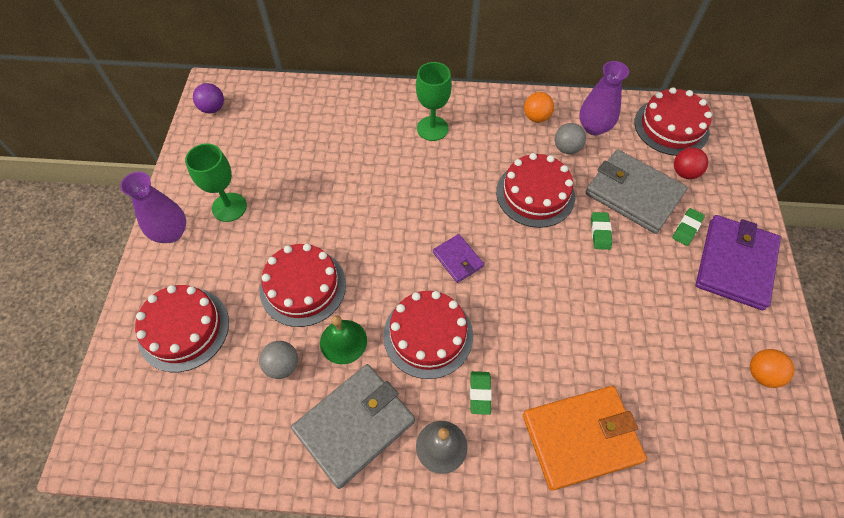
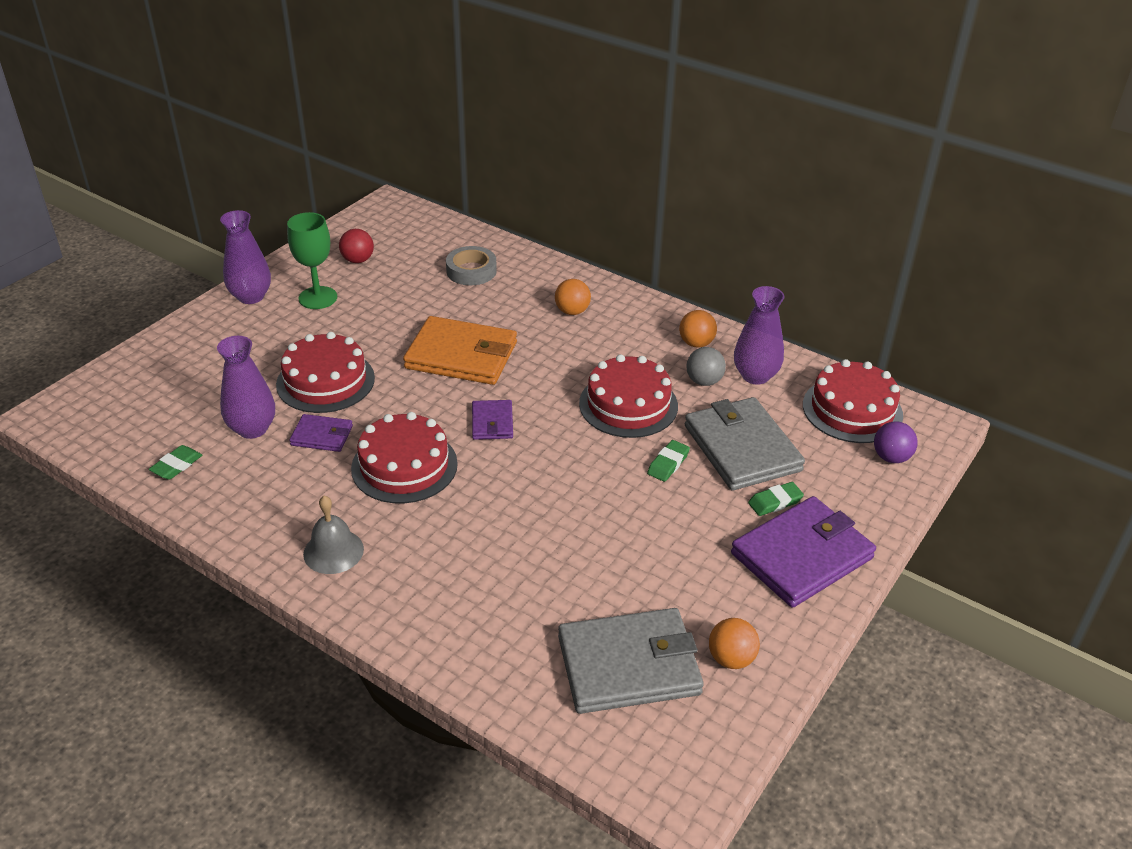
camera: 30 degrees right, 20 degrees down
red cake [135,285,229,372] -> none
purple ball [193,83,224,113] -> purple ball moved to [874,421,917,463]
grey ball [259,341,298,379] -> purple vase [217,336,275,439]
grey wallet [291,364,415,489] -> grey wallet moved to [558,608,704,714]
green bell [320,315,367,364] -> purple wallet [289,414,353,452]
green goblet [416,62,452,141] -> orange ball [555,279,591,315]
green eraser [470,371,492,415] -> green eraser moved to [149,445,202,480]
orange wallet [523,386,647,491] -> orange wallet moved to [403,316,517,385]
red ball [674,147,708,179] -> red ball moved to [339,229,374,263]
none -> grey tape [446,246,497,285]

